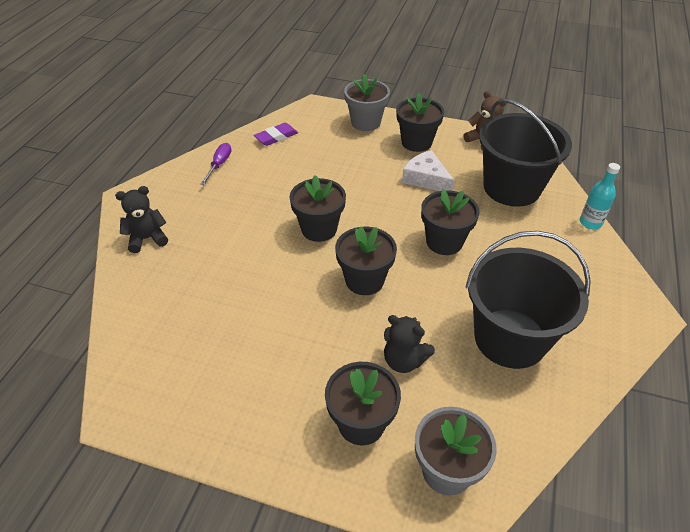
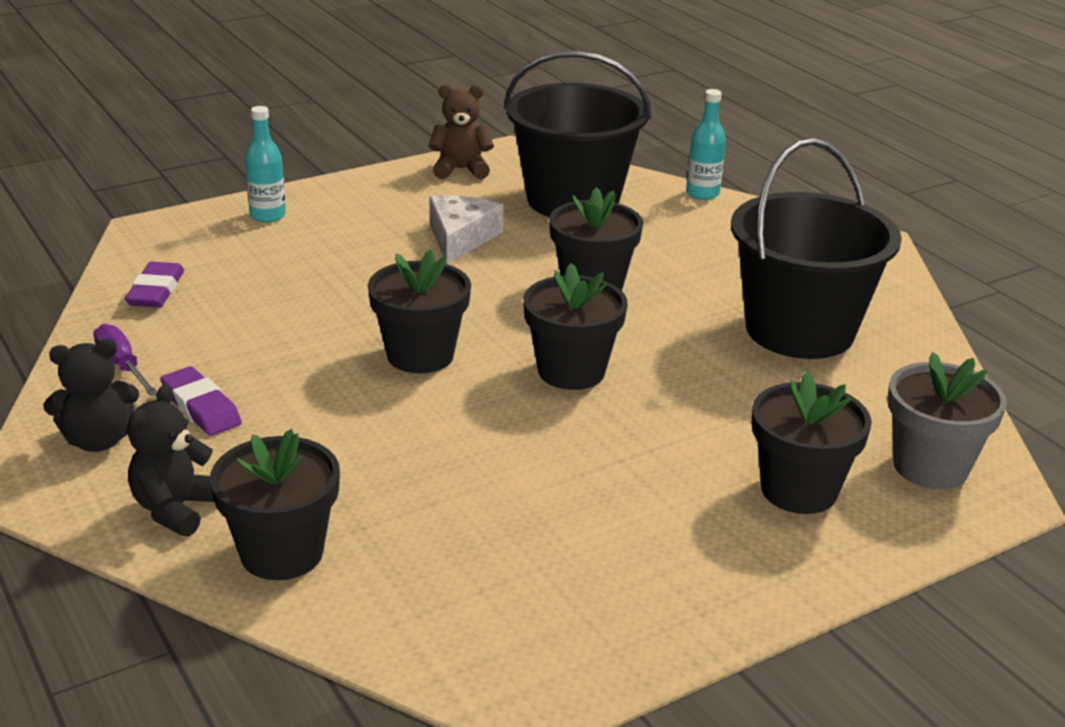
camera: 50 degrees left, 15 degrees down
grey flower pot [344,74,390,131] -> turquoise bottle [245,106,286,222]
black teddy bear [384,315,435,373] -> black teddy bear moved to [43,339,139,452]
black flower pot [396,93,444,152] -> black flower pot moved to [210,429,340,580]
white cheese [402,150,454,191] -> white cheese turned 105 degrees clockwise [429,195,504,264]
none -> purple eraser [160,366,242,436]

